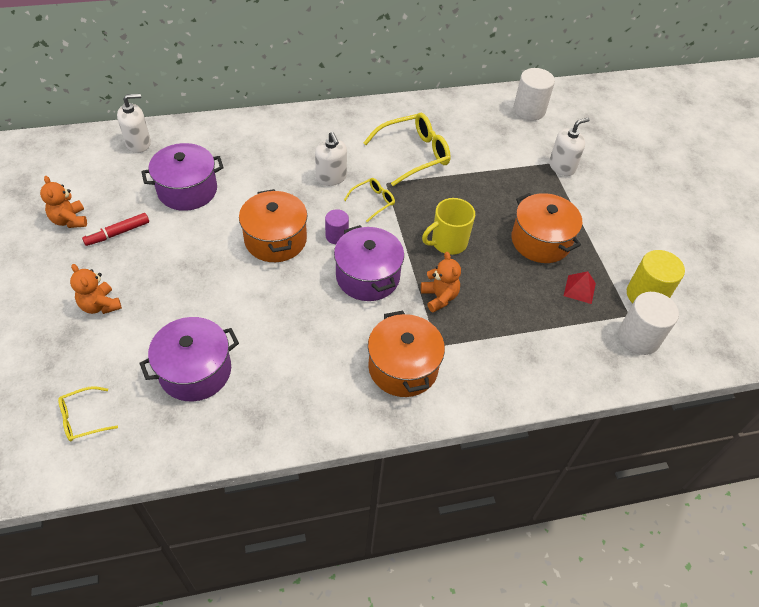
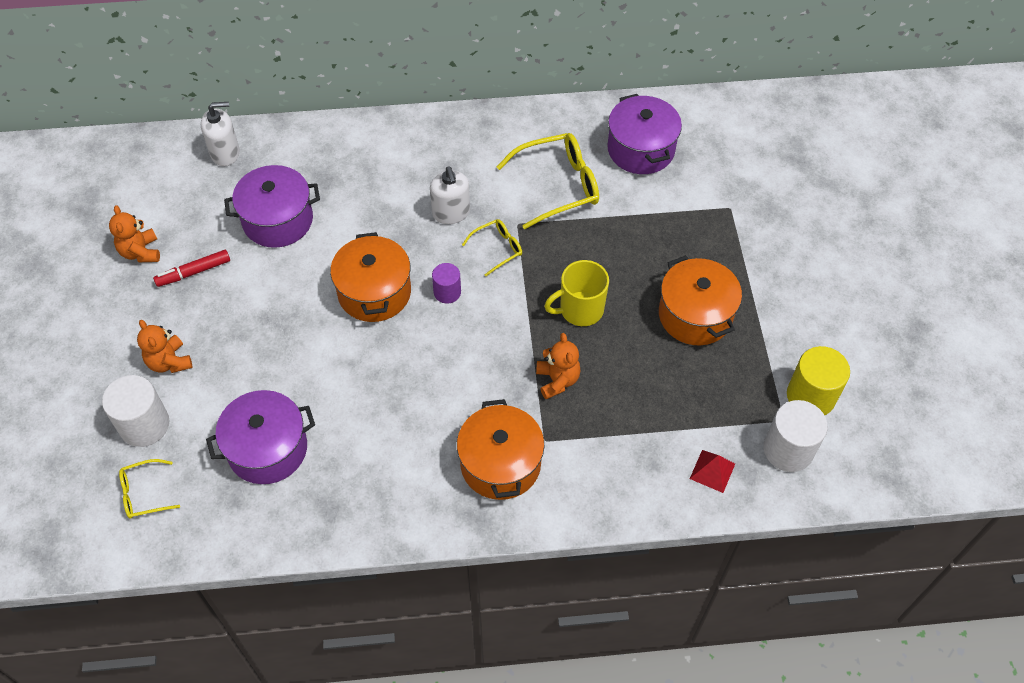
camera: 10 degrees right, 5 degrees up
purple pot [334,225,404,301] -> purple pot moved to [607,94,682,174]
white cylinder [513,68,555,120] -> white cylinder moved to [102,375,170,447]
white soap dispenser [549,118,590,176] -> none
red pyramid [564,271,596,304] -> red pyramid moved to [690,450,735,493]

